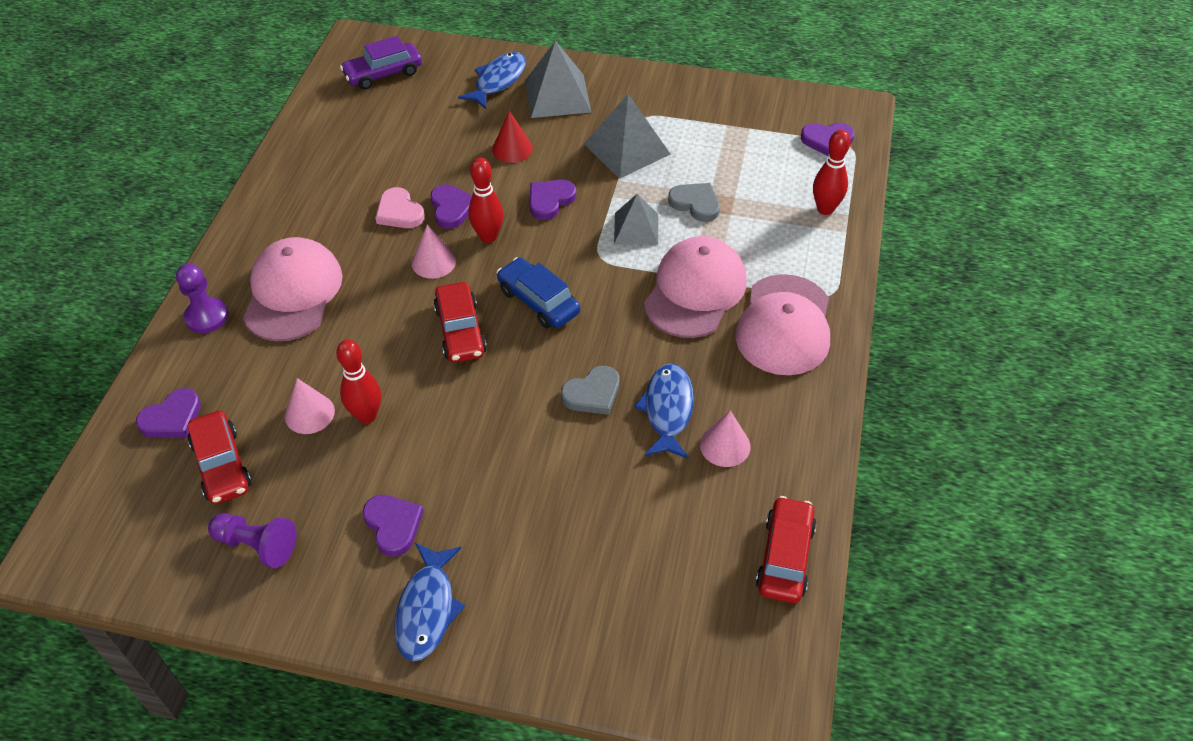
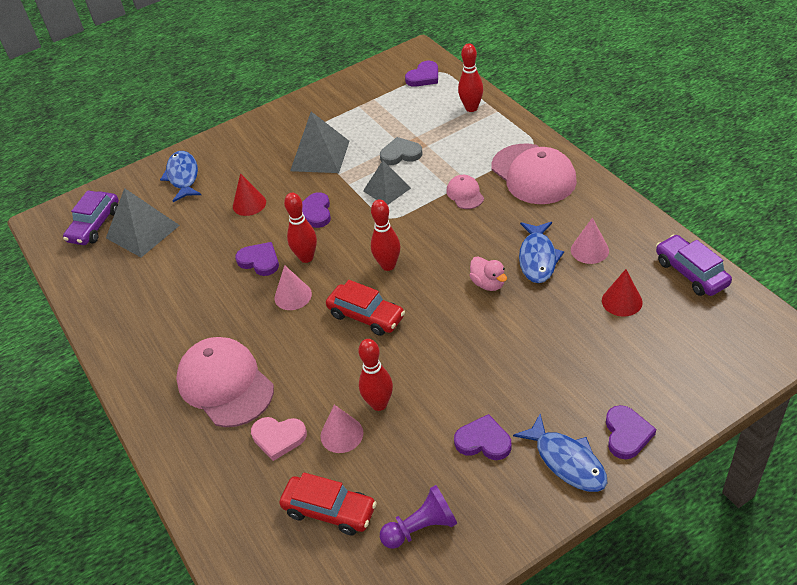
camera: 40 degrees left, 5 degrees down
purple heart [136,388,201,438] -> purple heart moved to [606,405,656,459]
purple pawn [176,264,228,333] -> none
pink heart [375,187,425,228] -> pink heart moved to [251,417,307,461]
blue car [497,257,580,329] -> red bowling pin [371,199,400,271]
grey pyramid [525,41,591,118] -> grey pyramid moved to [106,188,180,257]
grey heart [561,366,620,415] -> pink duck [469,257,507,291]
blue fish [634,363,694,459] -> blue fish turned 135 degrees counterclockwise [519,222,564,283]
pink cap [644,236,747,338] -> pink cap [446,175,484,209], size x0.48
red car [756,496,817,603] -> purple car [656,235,732,296]
none -> red cone [602,269,643,317]

